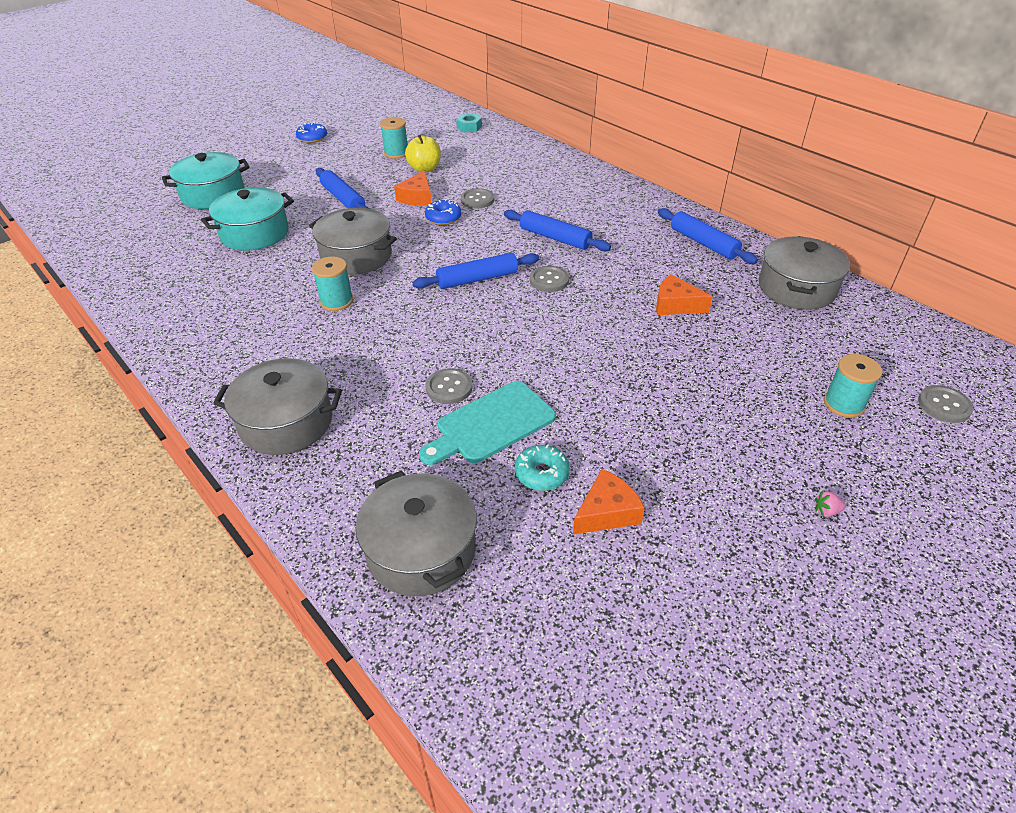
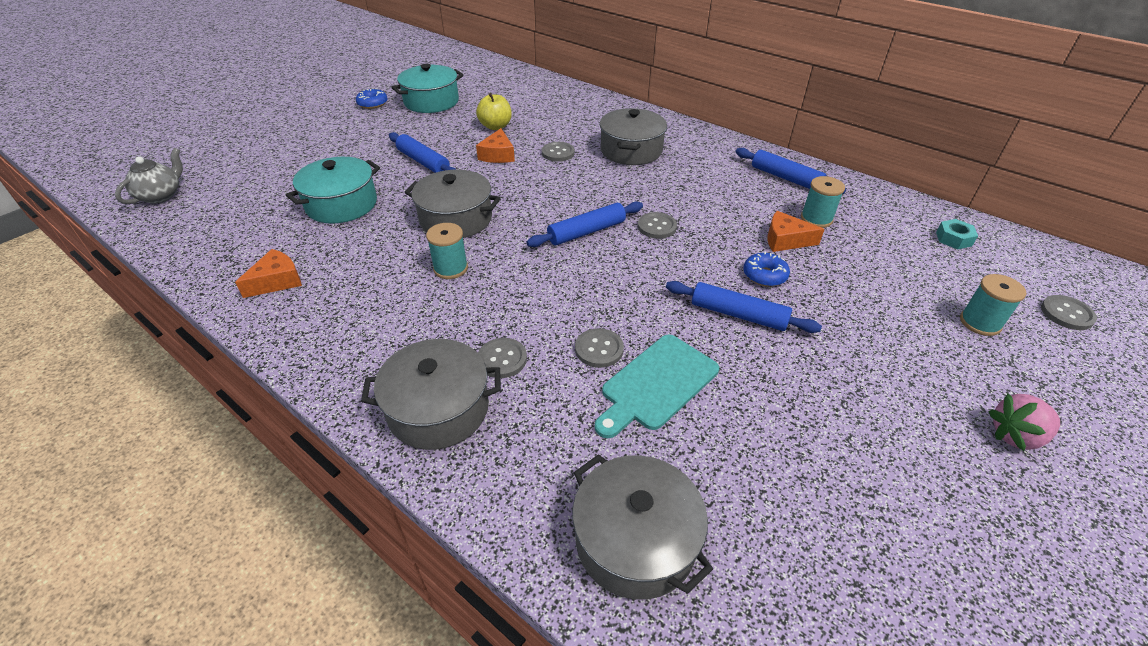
camera: 10 degrees left, 0 degrees up
turquoise pot [162,152,250,209] -> turquoise pot moved to [391,64,464,113]
turquoise spool [380,117,408,159] -> turquoise spool moved to [801,176,845,228]
blue donut [425,199,462,225] -> blue donut moved to [743,251,790,287]
turquoise nut [457,114,482,132] -> turquoise nut moved to [936,219,978,250]
blue rolling pin [504,209,611,251] -> blue rolling pin moved to [666,281,822,333]
turquoise donut [515,444,570,491] -> none
orange cheese [573,469,645,535] -> orange cheese moved to [235,249,302,298]
grey pot [759,236,850,310] -> grey pot moved to [600,108,667,165]
pink strawberry [815,491,846,517] -> pink strawberry [988,393,1060,451], size x2.15
none -> grey teapot [115,148,183,204]
none -> grey button [478,338,527,378]

